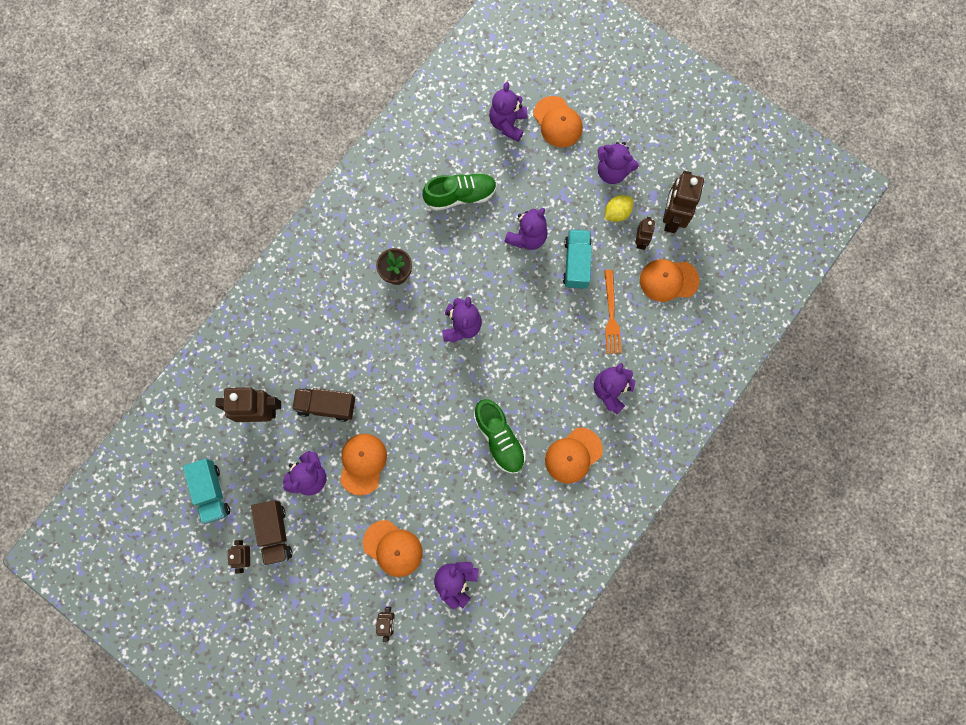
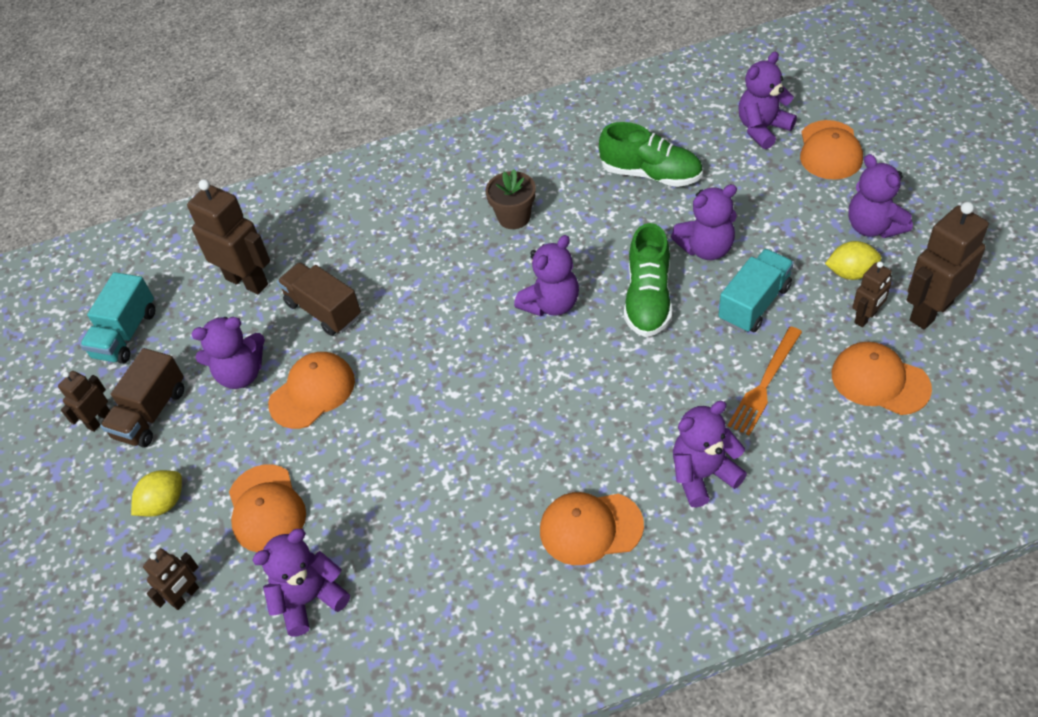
camera: 40 degrees right, 25 degrees down
green shoe [474,399,526,474] -> green shoe moved to [624,223,672,337]
none -> yellow lemon [131,470,182,517]

